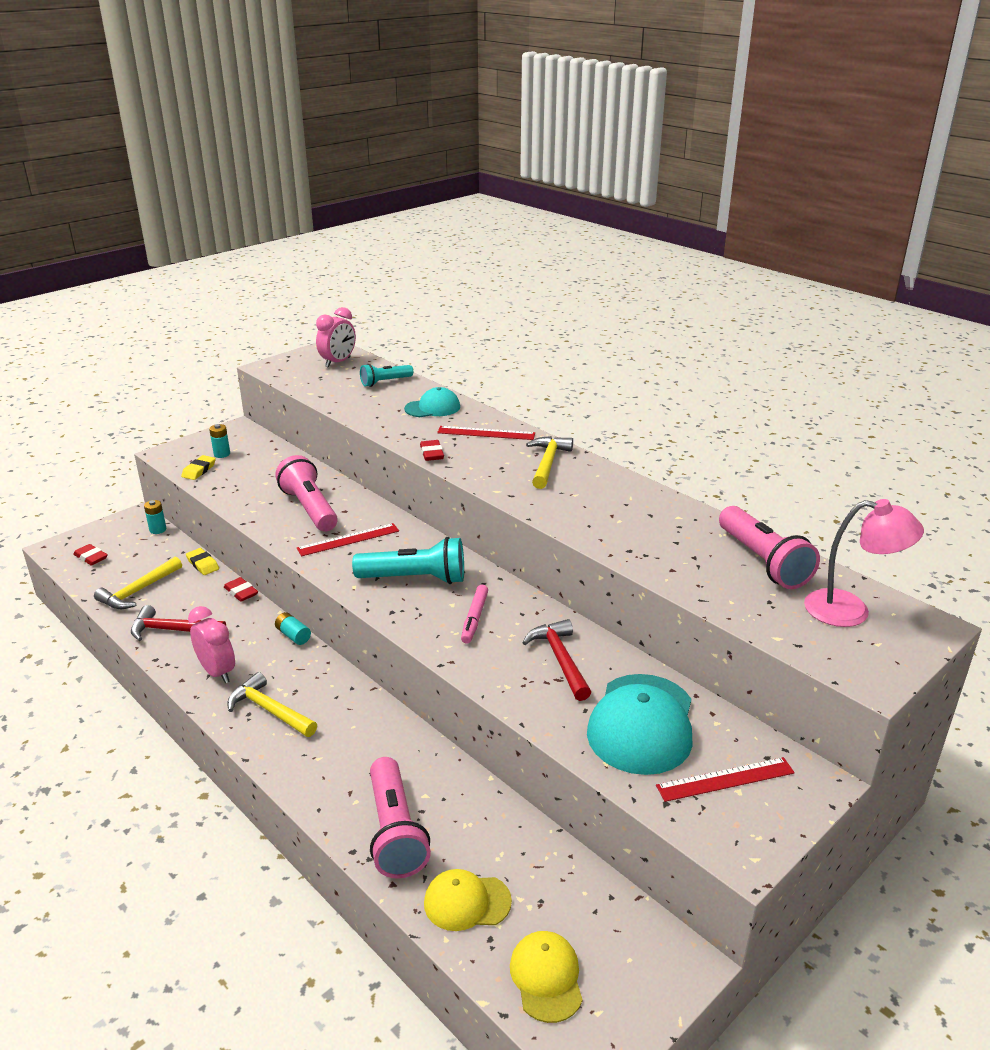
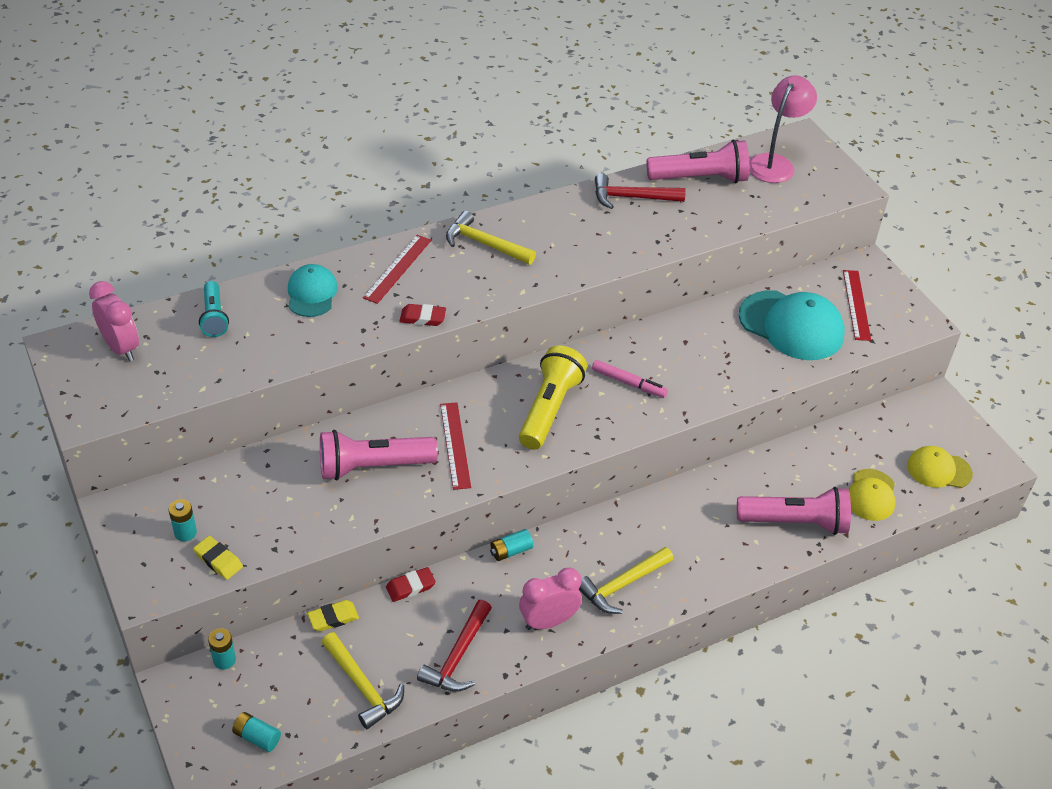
camera: 75 degrees left, 15 degrees up
red eraser [73,544,108,565] -> turquoise battery [232,712,281,752]
turquoise flashlight [352,537,464,584] -> yellow flashlight [519,345,587,450]
red hammer [522,619,591,701] -> red hammer moved to [595,173,686,209]

